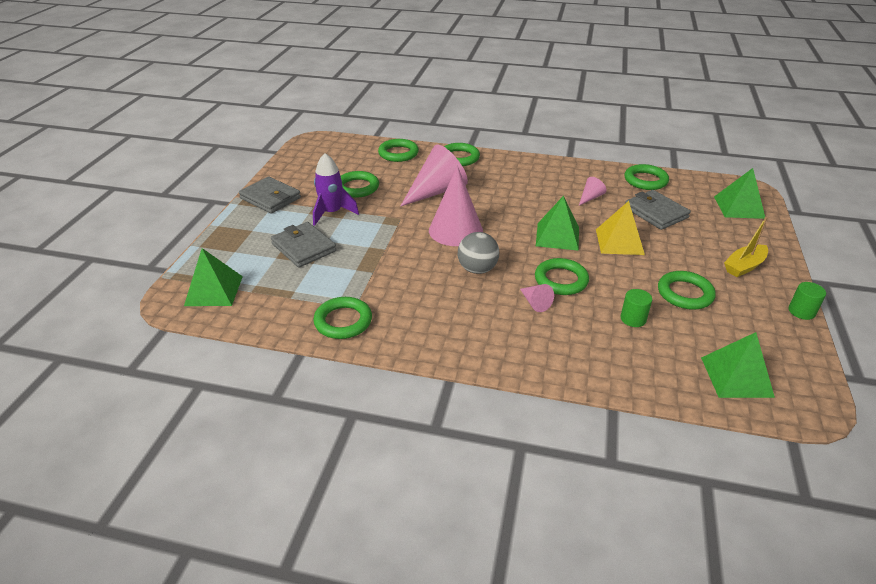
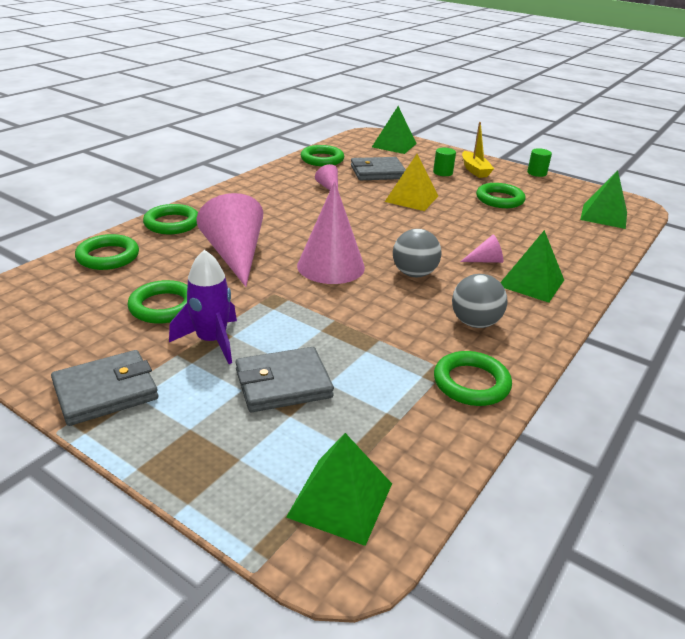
camera: 70 degrees left, 5 degrees down
green ring [535,258,589,295] -> none
green pyramid [536,195,579,251] -> green pyramid moved to [500,230,564,303]
green cylinder [621,289,652,327] -> green cylinder moved to [433,148,456,176]
none -> grey ball [452,274,507,328]

